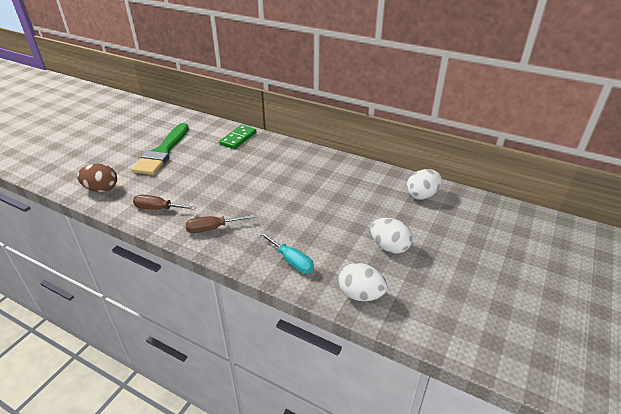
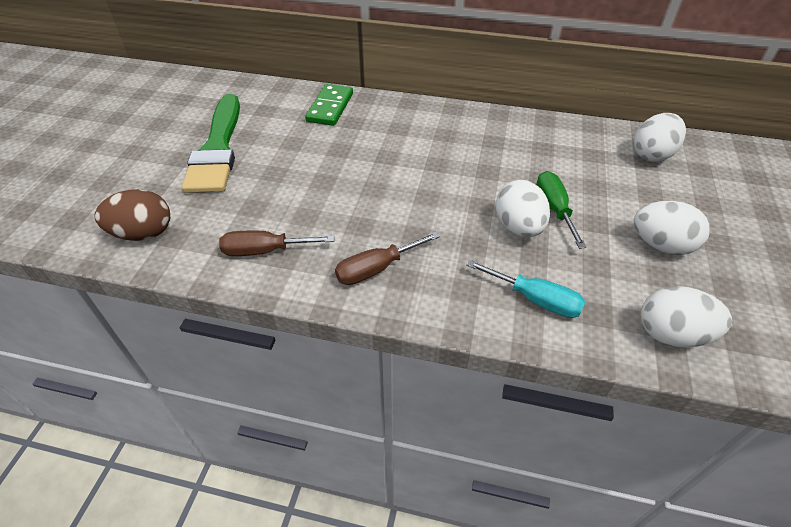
camera: 15 degrees left, 10 degrees up
none -> white egg [495,180,550,237]
none -> green screwdriver [537,171,586,249]

